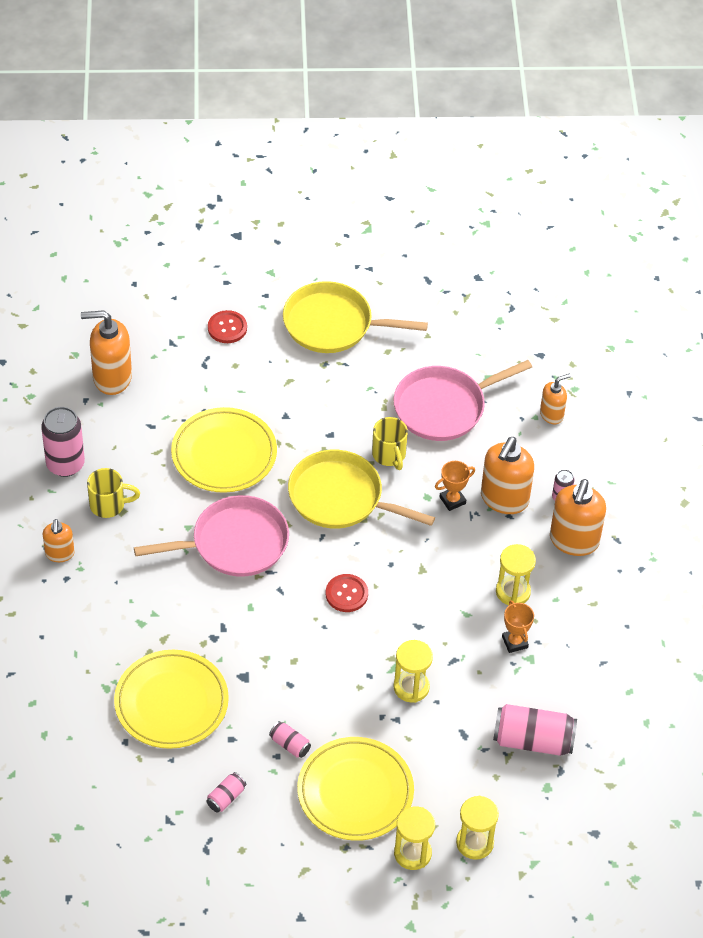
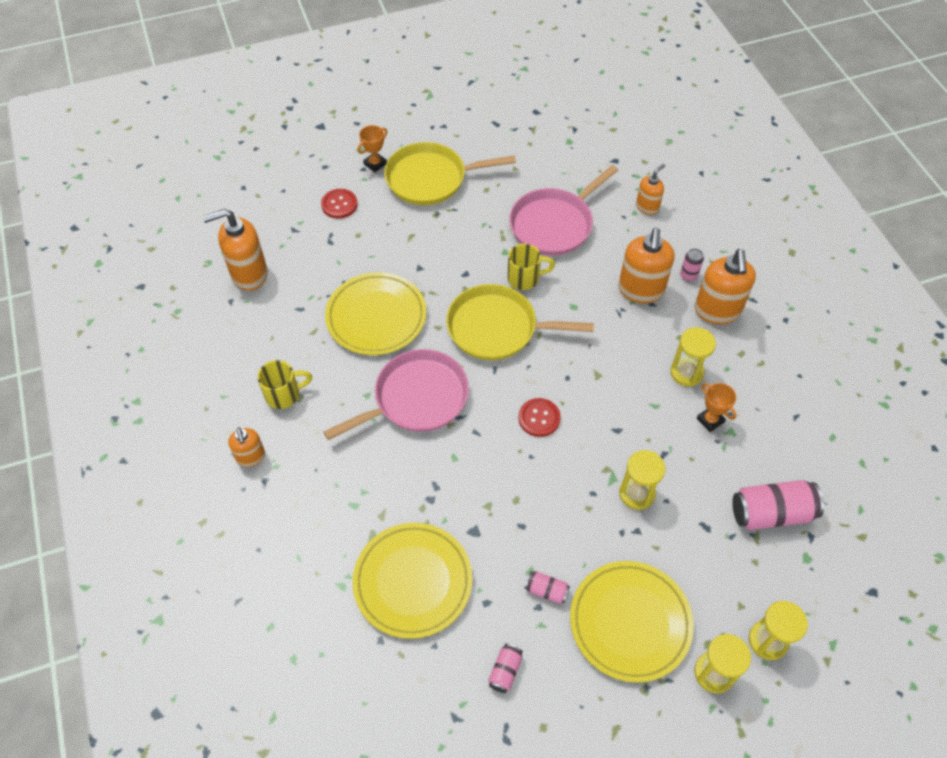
camera: 15 degrees left, 5 degrees up
pink can [41,407,85,477] -> none
yellow mug [372,417,408,470] -> yellow mug turned 60 degrees counterclockwise [507,244,555,290]
orange trophy [435,461,475,511] -> orange trophy moved to [357,125,387,172]

